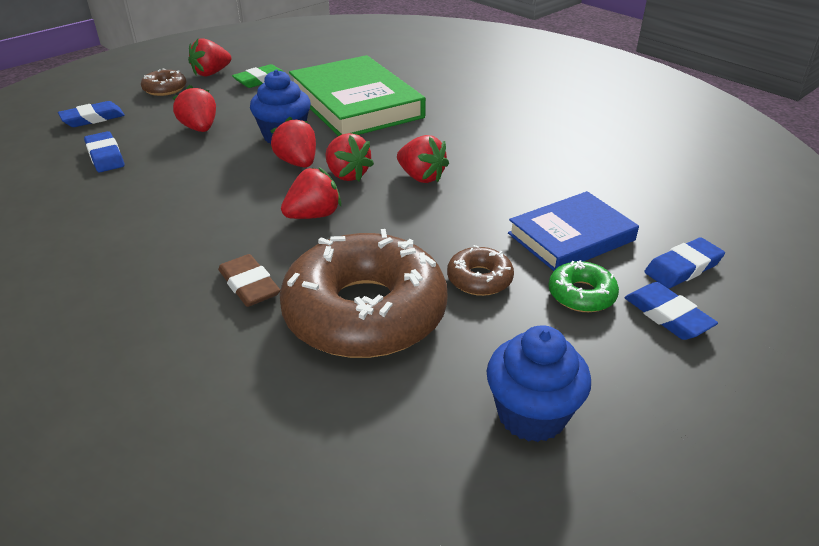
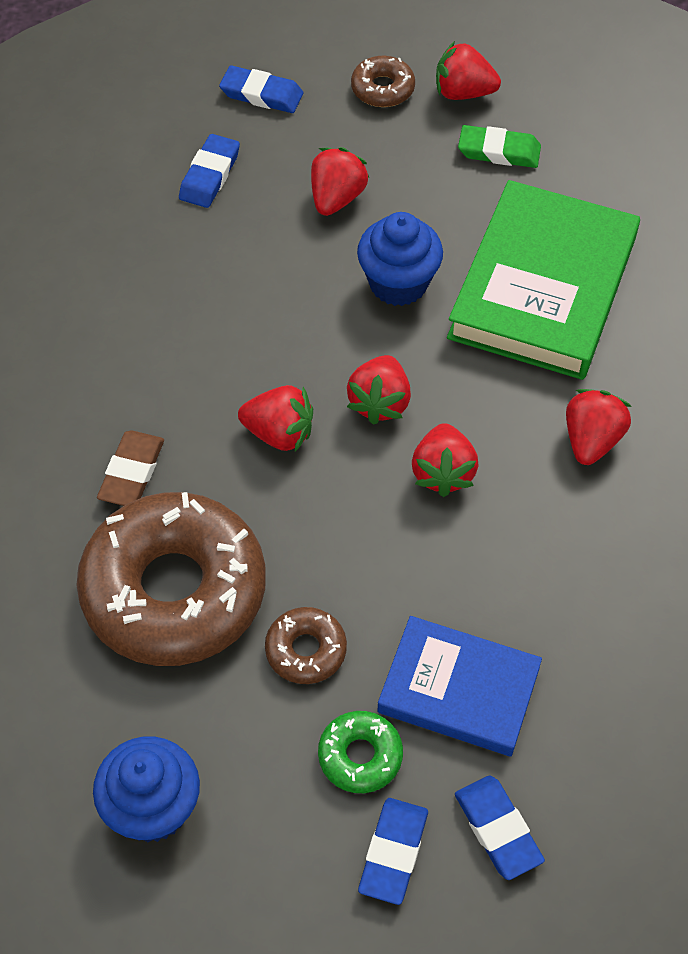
camera: 50 degrees right, 20 degrees up
red strawberry [271,117,316,167] -> red strawberry moved to [566,389,632,465]
blue eraser [644,237,725,289] -> blue eraser turned 45 degrees clockwise [455,776,545,880]

